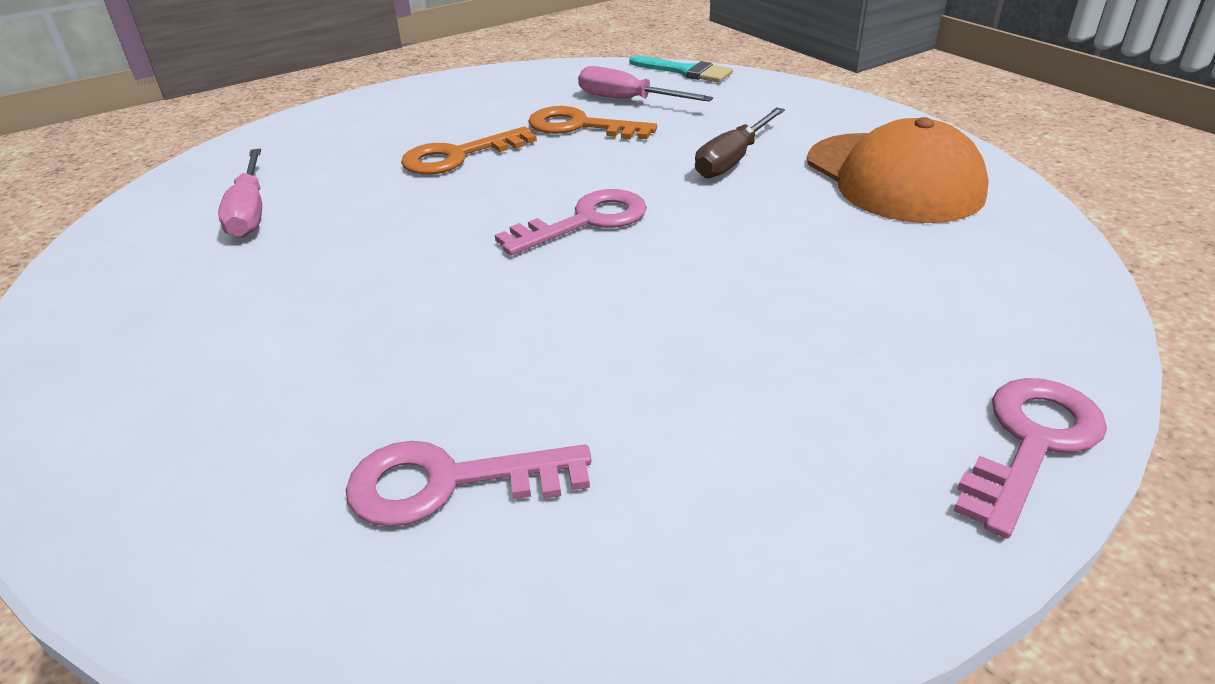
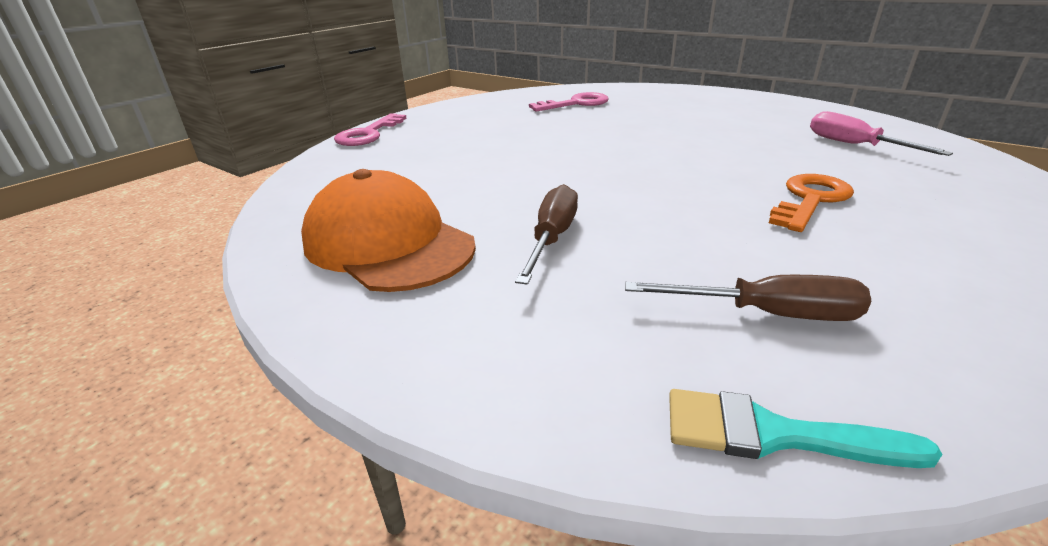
camera: 160 degrees right, 5 degrees down
pink key [495,189,647,255] -> none
orange key [529,106,657,140] -> none
pink screwdriver [578,66,713,102] -> brown screwdriver [625,275,871,321]

